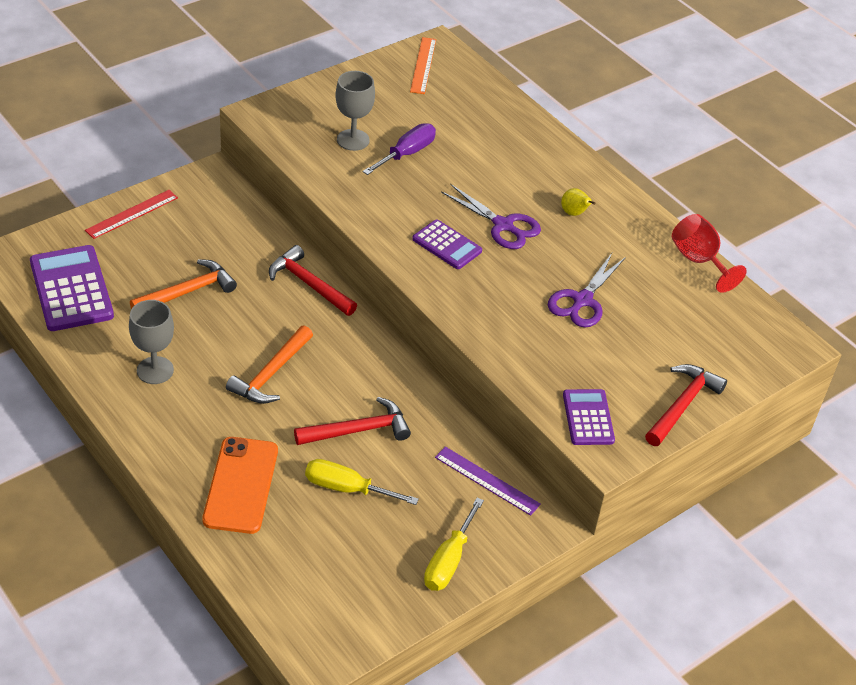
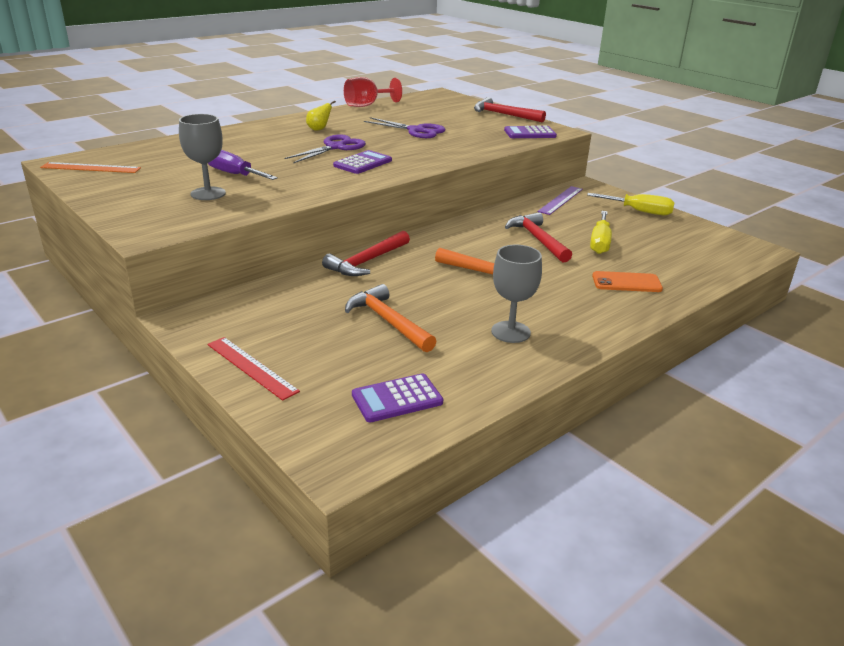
camera: 90 degrees left, 15 degrees down
purple calculator [30,245,114,331] -> purple calculator [352,373,443,422], size x0.59
orange phone [202,437,278,534] -> orange phone [592,271,663,292], size x0.65

